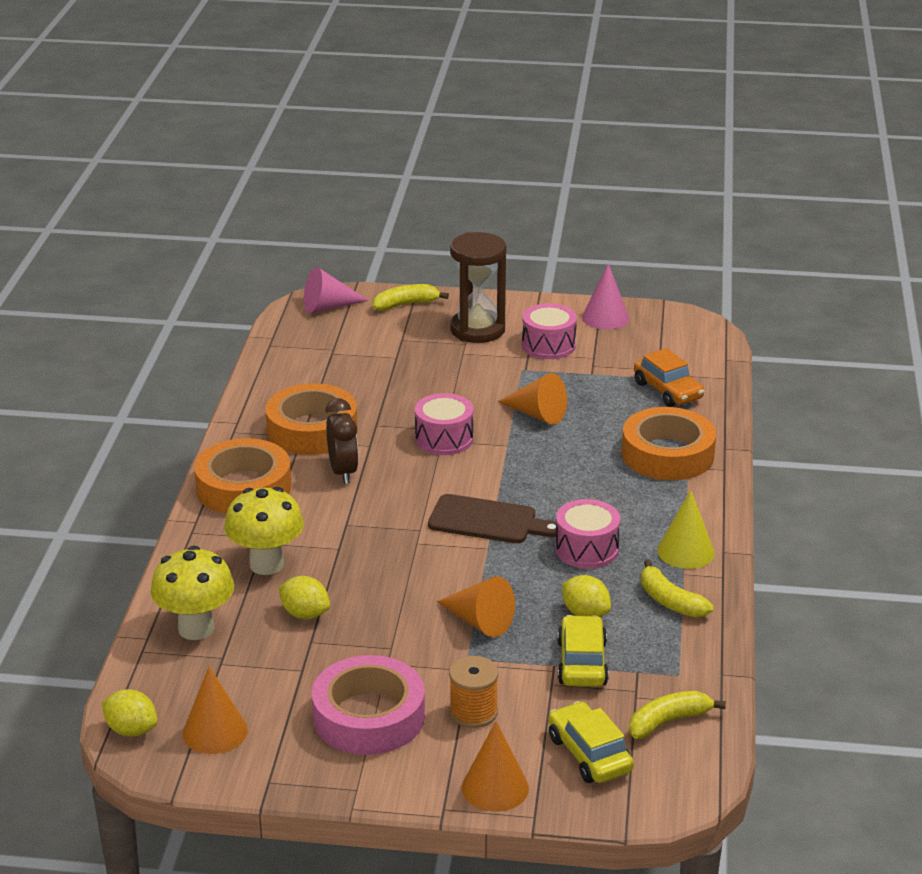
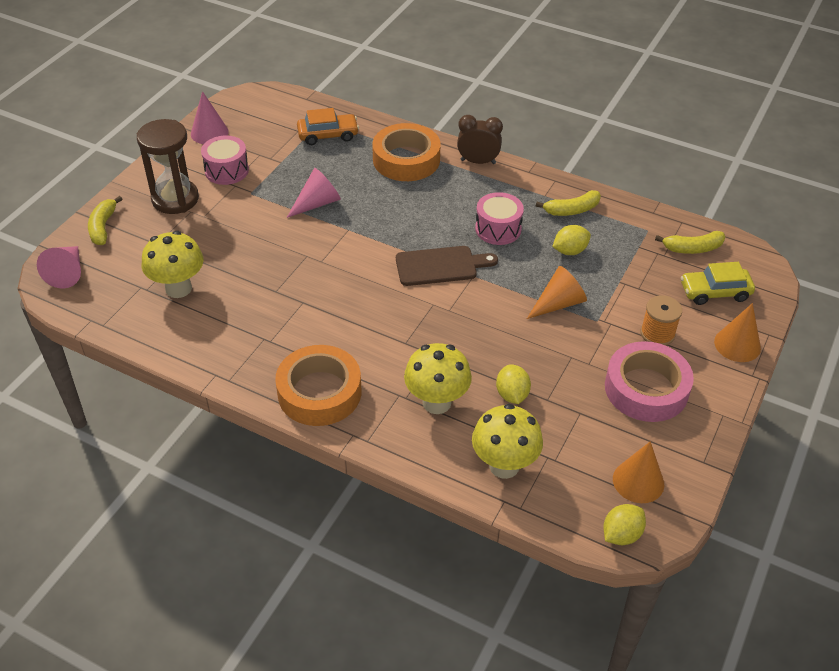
camera: 70 degrees left, 15 degrees up
orange tape [265,383,358,455] -> none
yellow lemon [278,576,330,619] -> yellow lemon turned 60 degrees counterclockwise [496,364,531,404]
brown clock [325,398,359,484] -> brown clock moved to [457,115,503,164]
pink drum [415,393,473,455] -> none
brown cutting board [428,494,556,543] -> brown cutting board turned 45 degrees clockwise [396,246,498,286]
orange cone [498,373,567,425] -> pink cone [287,168,341,218]
yellow car [557,615,609,687] -> none
yellow banana [629,691,726,739] -> yellow banana turned 90 degrees counterclockwise [655,231,725,254]
yellow cone [657,490,715,569] -> none
none -> yellow mushroom [142,231,203,298]

